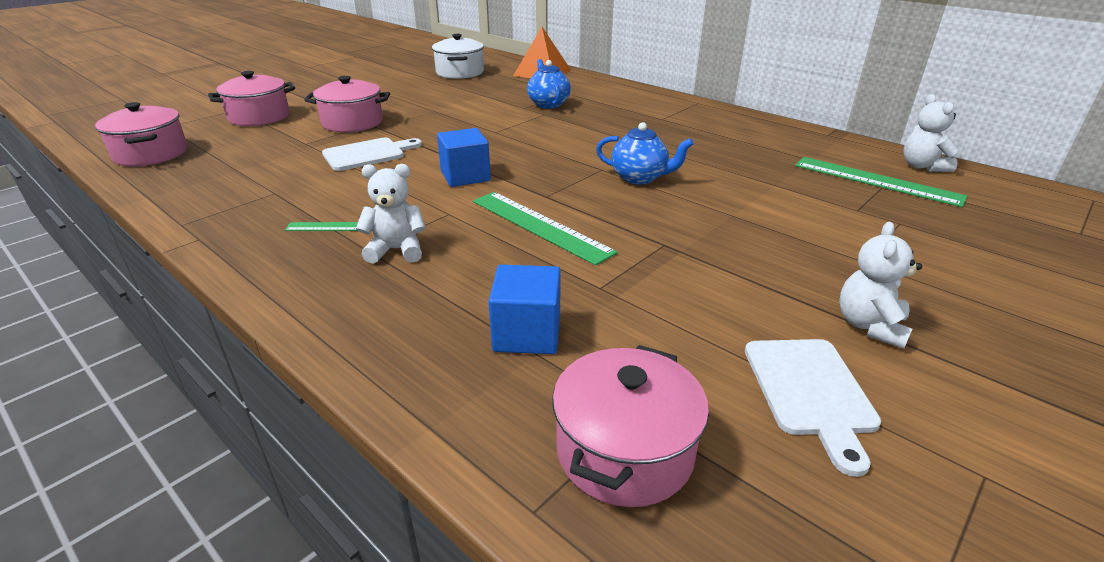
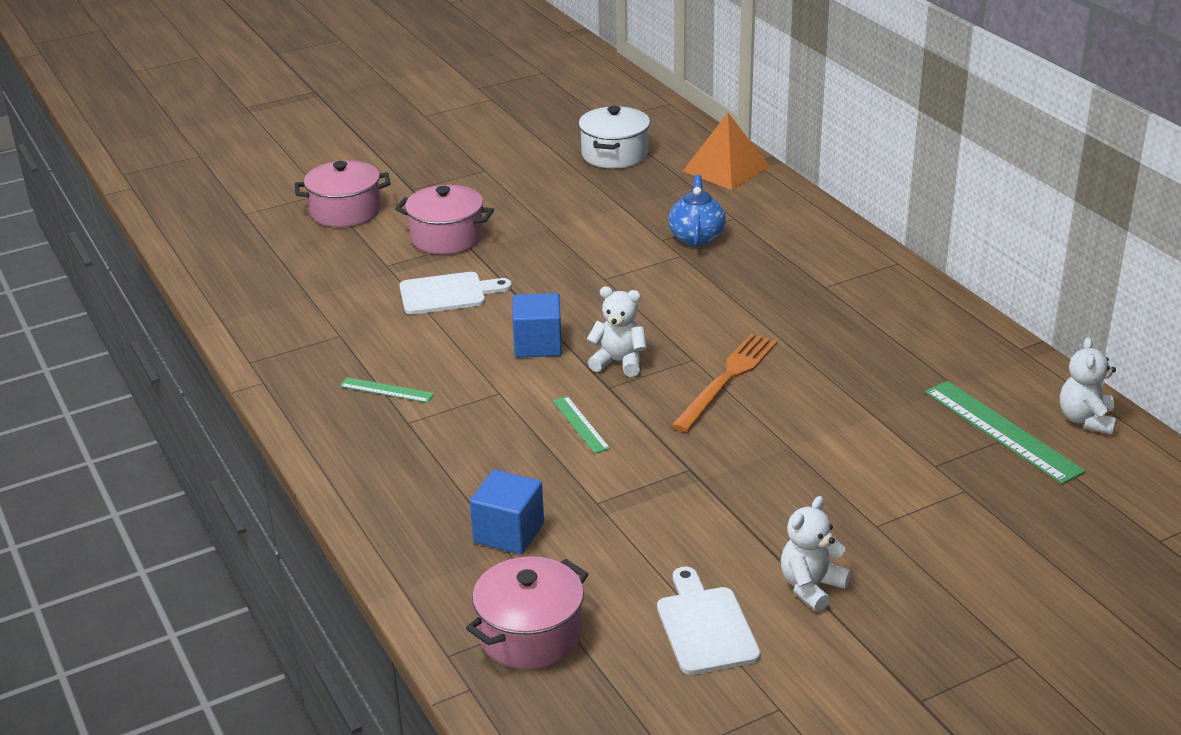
camera: 20 degrees right, 0 degrees up
pink pot [95,102,188,166] -> none
white teddy bear [356,164,426,263] -> white teddy bear moved to [587,287,647,377]
green ruler [473,192,618,266] -> green ruler [553,396,610,454], size x0.54
blue teapot [596,122,694,185] -> orange fork [671,334,777,432]
white cutting board [745,339,881,477] -> white cutting board turned 150 degrees clockwise [657,567,760,675]

